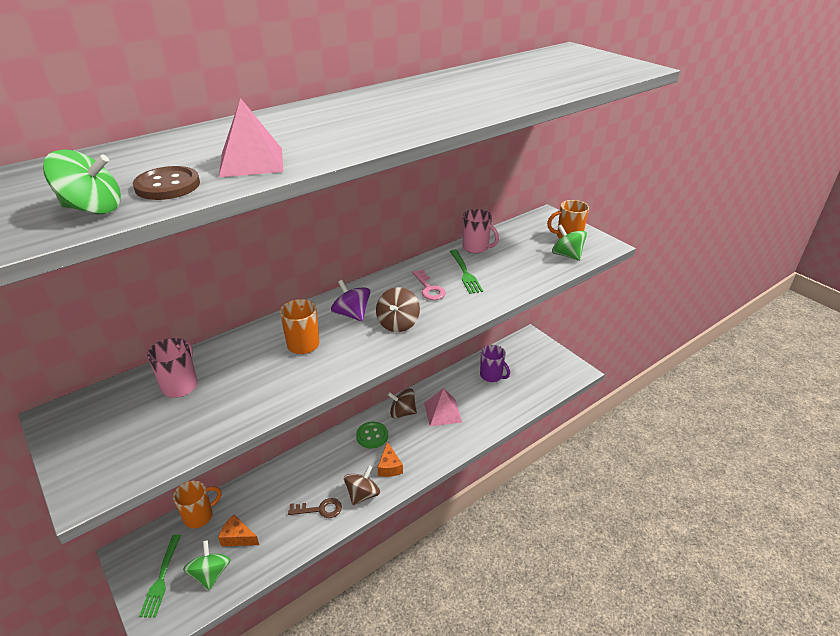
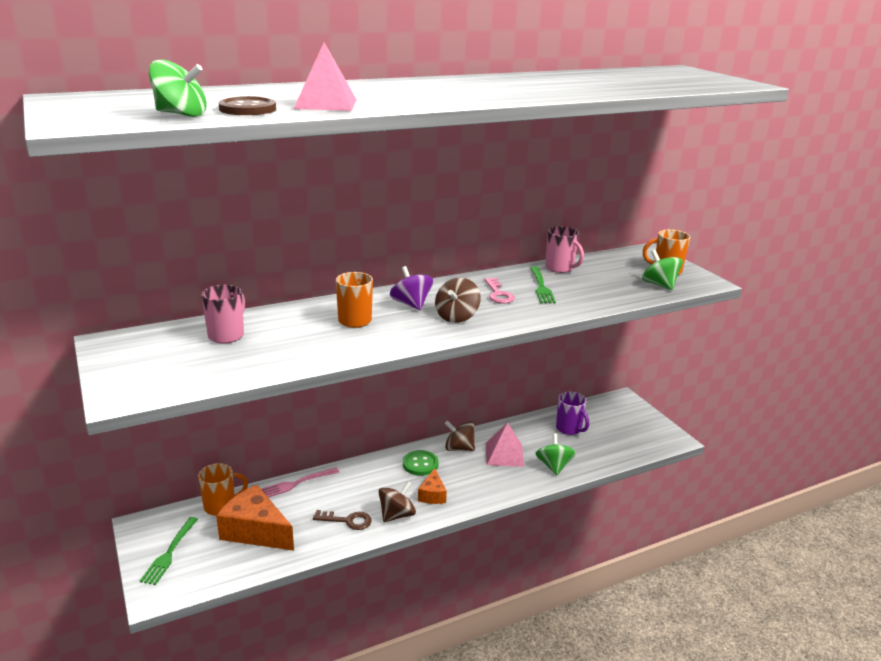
camera: 10 degrees right, 10 degrees down
green spinning top [183,540,231,590] -> green spinning top moved to [536,433,576,475]
orange cheese [218,515,259,546] -> orange cheese [216,485,294,551], size x1.87
none -> pink fork [261,468,339,498]

